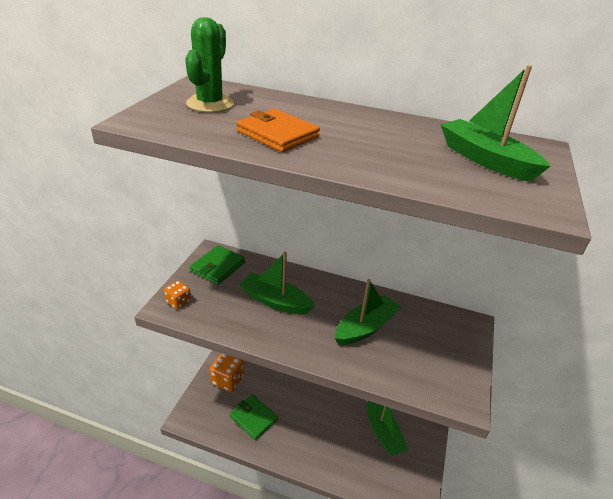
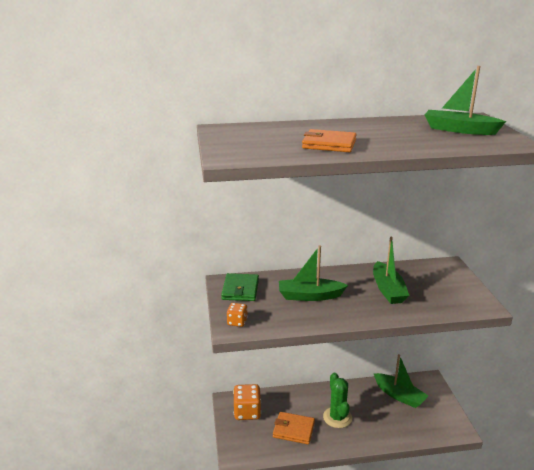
camera: 25 degrees left, 10 degrees down
green cactus [185,17,234,112] -> green cactus moved to [323,373,352,428]
green wallet [229,394,278,440] -> orange wallet [273,412,315,444]
green boat [335,279,401,345] -> green boat turned 150 degrees clockwise [373,236,410,304]

